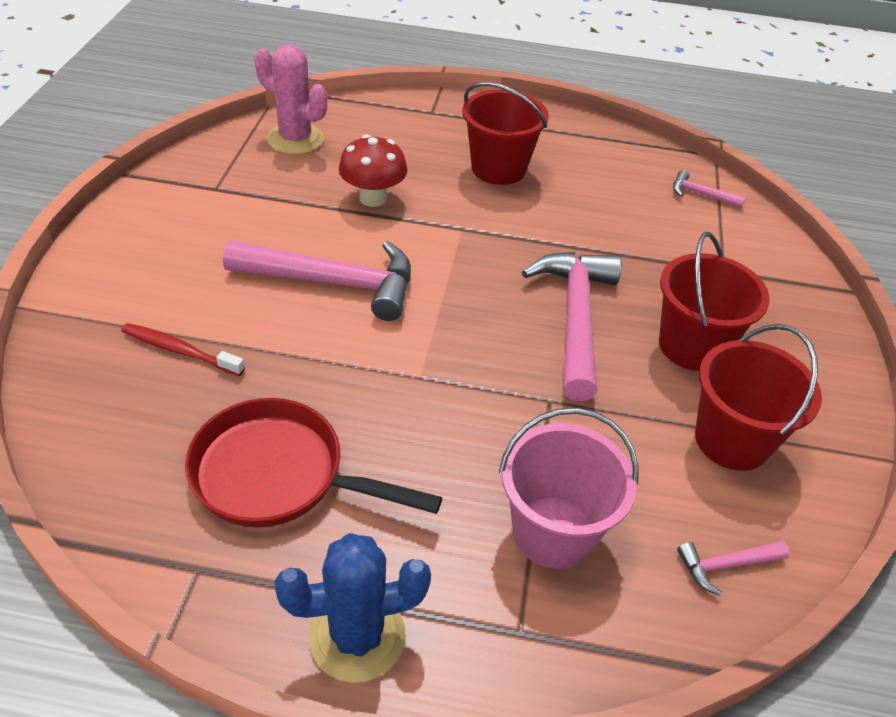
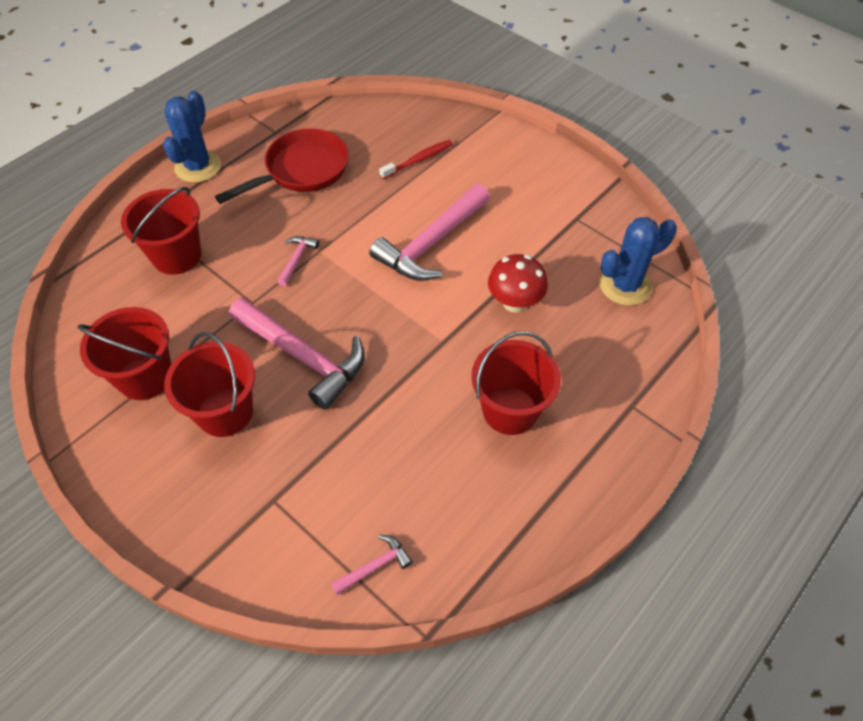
camera: 125 degrees right, 10 degrees up
pink cactus [254,44,327,155] -> blue cactus [600,217,677,306]
pink bucket [499,408,639,569] -> red bucket [121,187,201,275]
pink hammer [677,541,789,596] -> pink hammer moved to [277,236,319,286]

